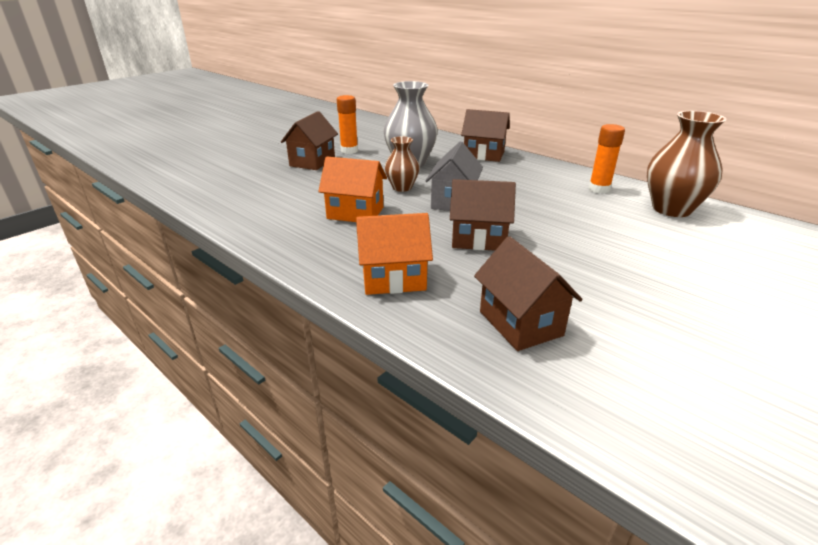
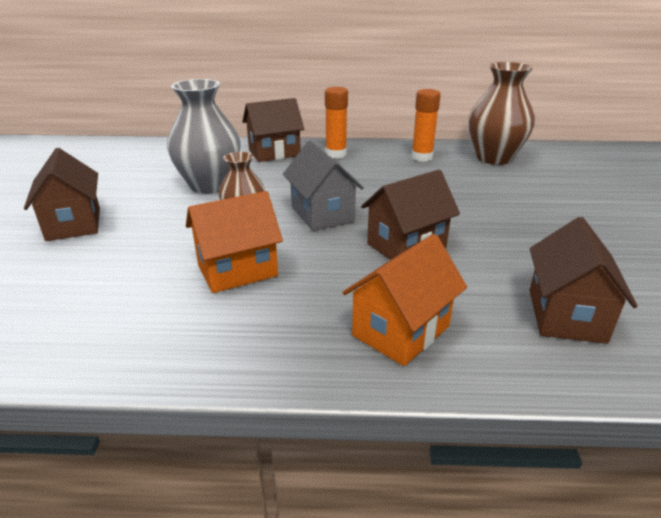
camera: 40 degrees left, 0 degrees up
orange glue stick [337,95,358,154] -> orange glue stick moved to [325,87,348,158]
brown house [474,236,583,351] -> brown house turned 75 degrees clockwise [529,217,638,344]

